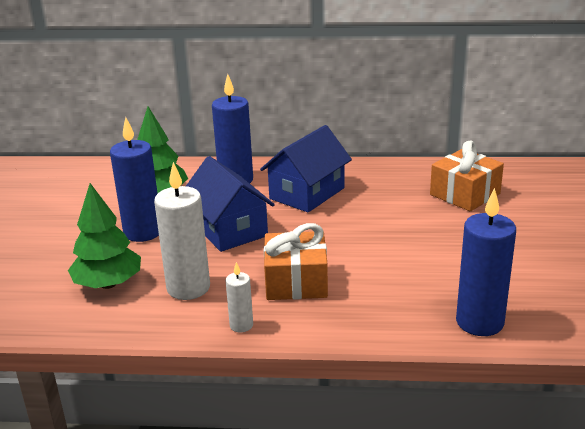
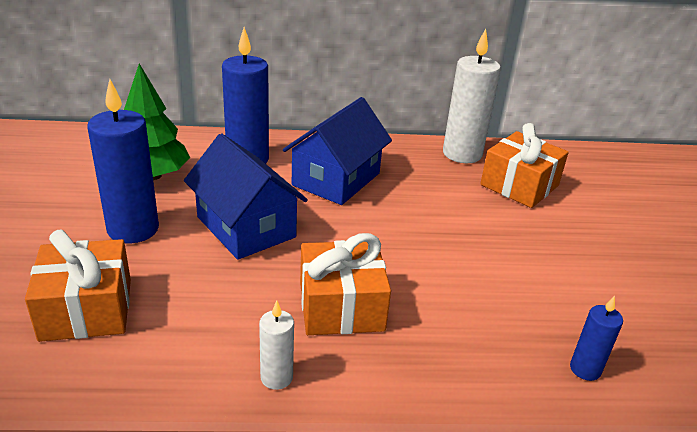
camera: 10 degrees left, 5 degrees up
green tree [68,183,141,289] -> orange gift [25,230,131,342]
white candle [154,162,210,300] -> white candle moved to [443,29,501,163]
blue candle [456,188,516,336] -> blue candle [570,296,623,381], size x0.51

